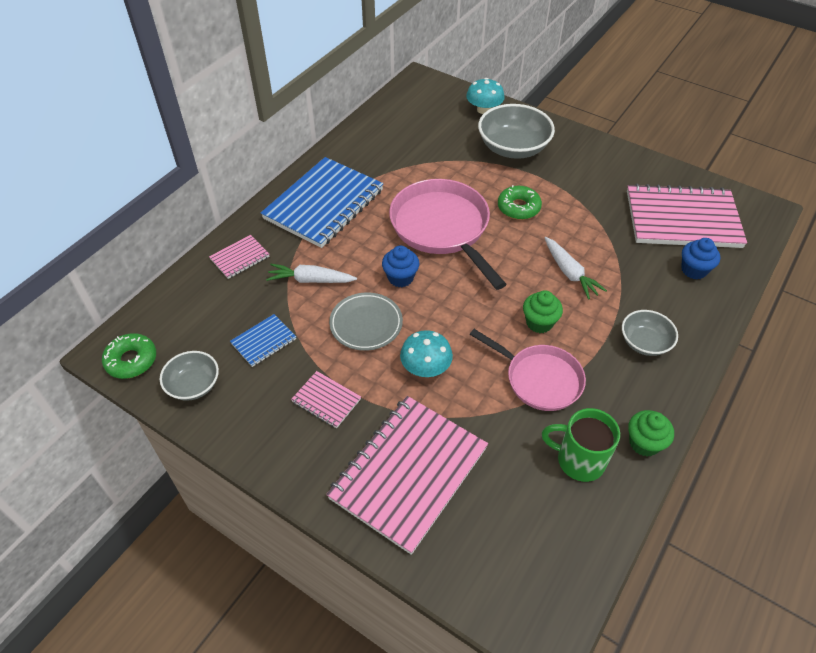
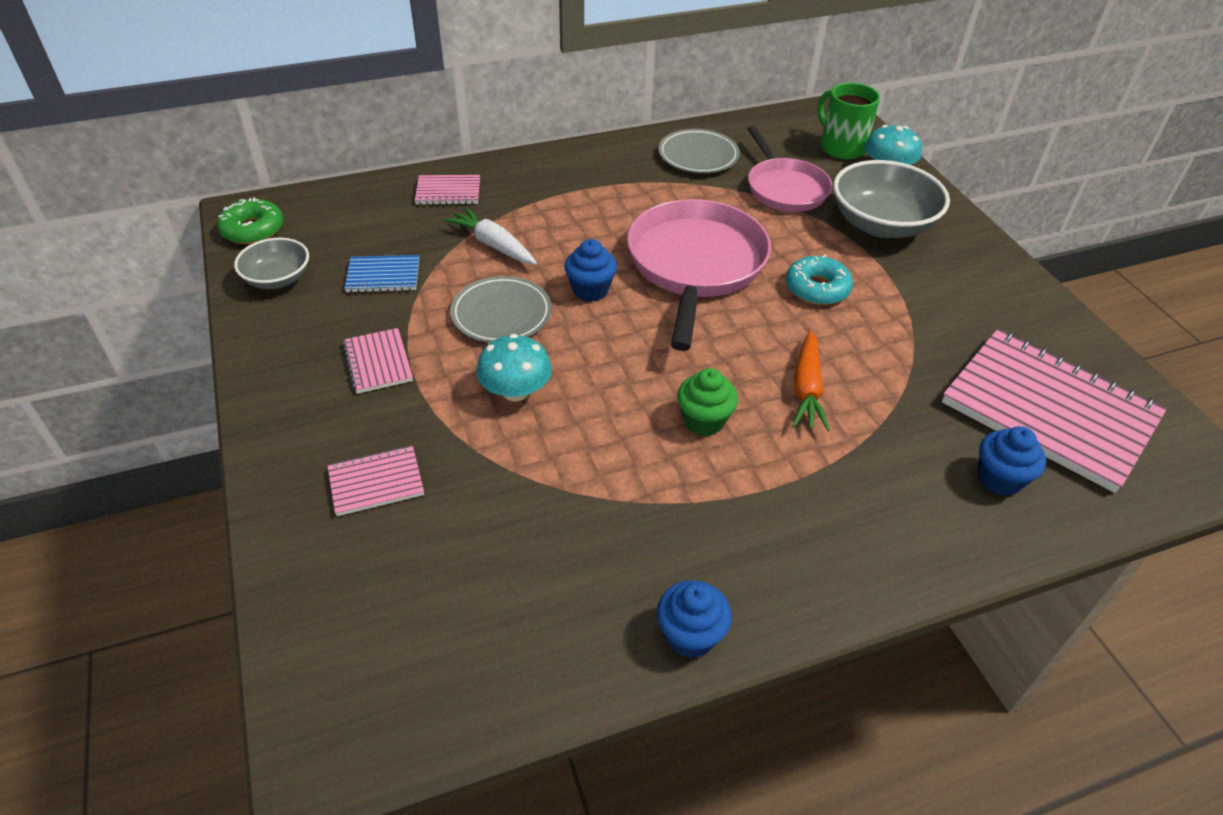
camera: 35 degrees right, 5 degrees down
blue notebook [261,157,383,248] -> none
pink notebook [326,396,488,555] -> pink notebook [327,445,424,516], size x0.44
pink pan [470,329,586,411] -> pink pan moved to [747,126,832,212]
green donut [498,185,542,220] -> turquoise donut [786,255,853,305]
green mug [542,408,620,482] -> green mug moved to [817,83,880,160]
white carrot [545,237,607,300] -> orange carrot [792,330,830,431]
grey bowl [622,310,678,356] -> none
green cupcake [628,410,674,456] -> blue cupcake [657,580,732,658]
none -> grey plate [658,129,740,173]

